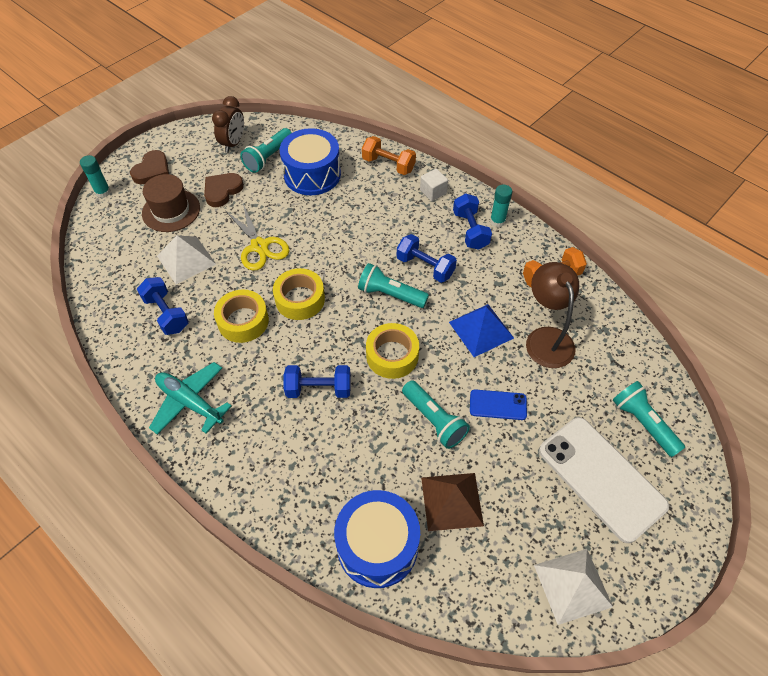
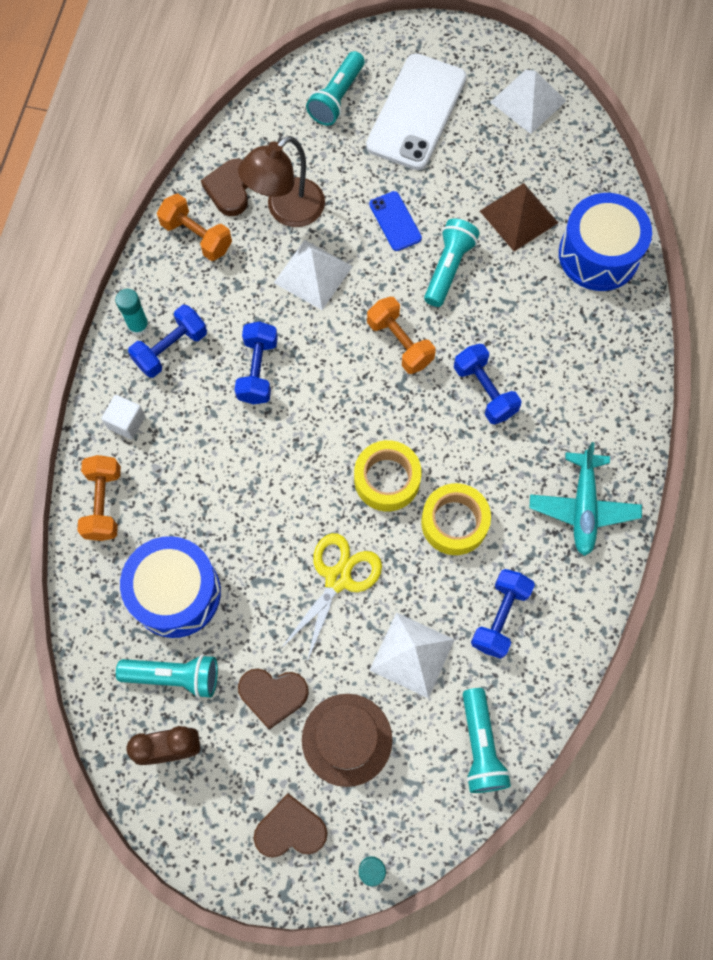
camera: 120 degrees left, 15 degrees up
turquoise flashlight [358,263,429,308] -> turquoise flashlight moved to [463,688,511,793]
yellow tape [366,323,419,379] -> orange dumbbell [367,297,436,374]
blue pyramid [449,304,514,357] -> white pyramid [274,240,353,310]
none -> brown heart [201,159,248,216]

